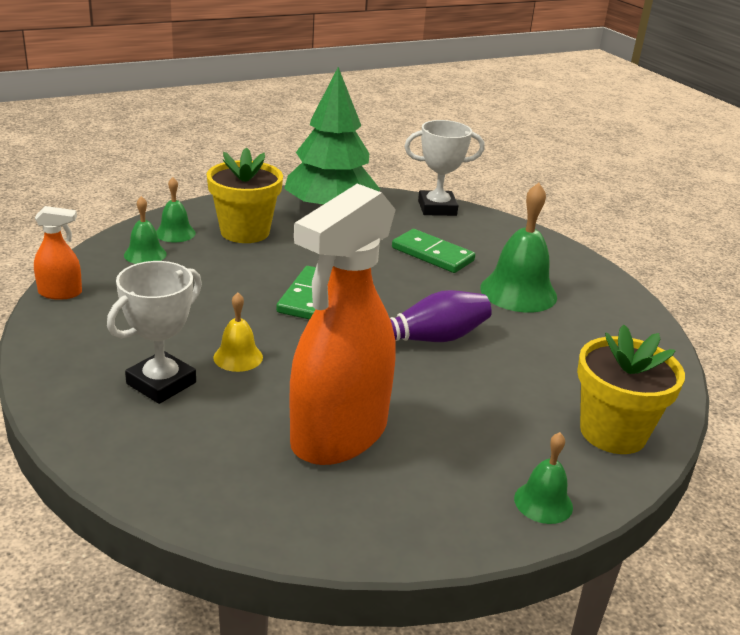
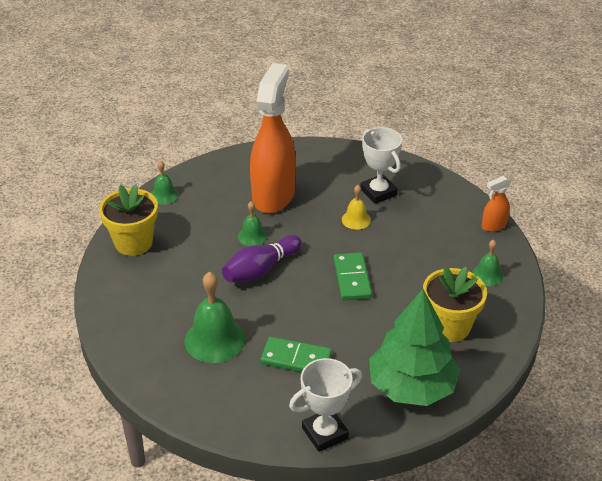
camera: 160 degrees right, 10 degrees up
white trophy [107,261,202,404] -> white trophy turned 45 degrees counterclockwise [360,127,402,204]
green bell [156,177,196,242] -> green bell moved to [238,201,268,246]

